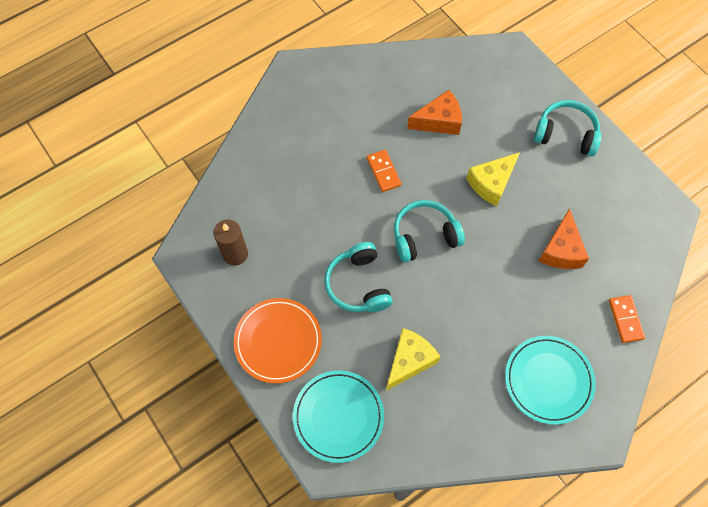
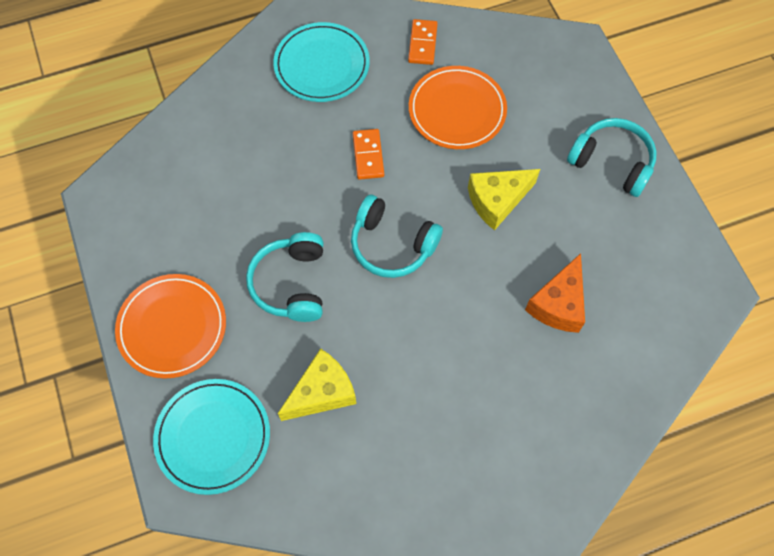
camera: 15 degrees right, 0 degrees up
brown candle [214,219,248,266] -> none
turquoise headphones [394,200,465,263] -> turquoise headphones turned 150 degrees counterclockwise [351,195,443,278]
orange cheese [407,90,462,135] -> orange plate [409,66,507,149]
turquoise plate [505,336,596,425] -> turquoise plate moved to [273,22,370,102]
orange domino [609,295,645,343] -> orange domino moved to [408,19,438,65]

